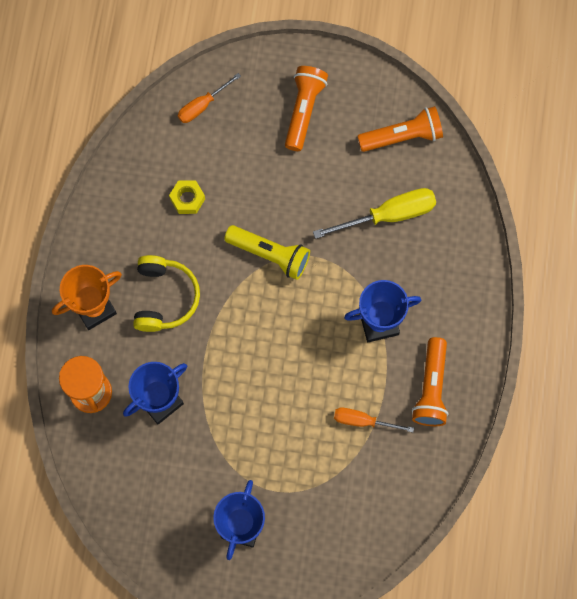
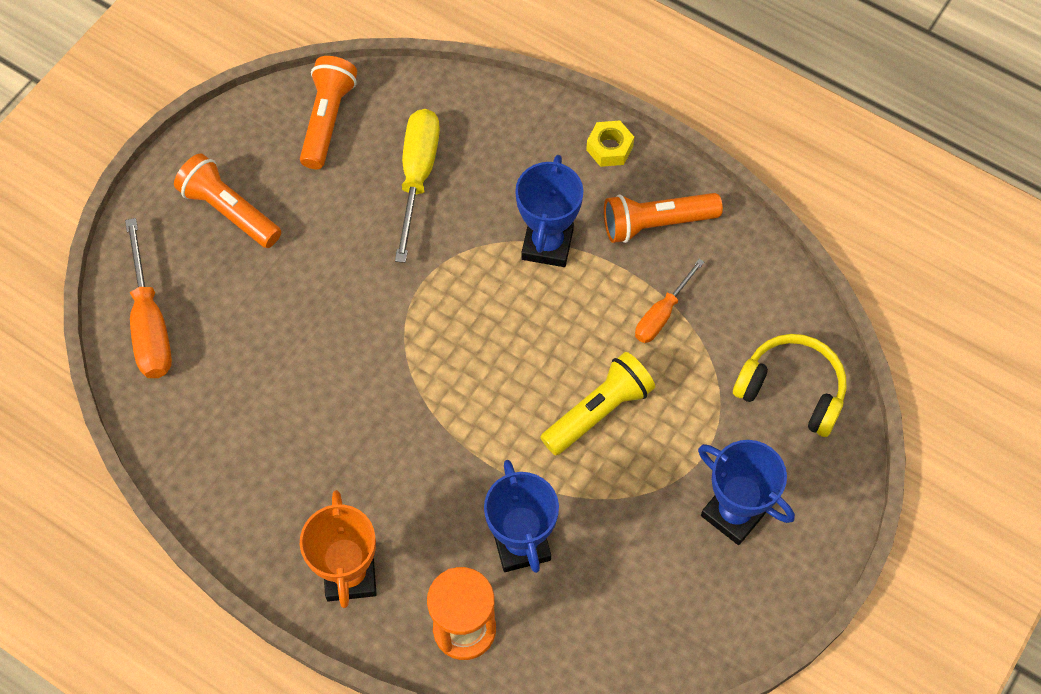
camera: 65 degrees left, 10 degrees down
yellow headphones [133,255,200,332] -> yellow headphones moved to [733,334,846,437]
yellow nut [169,180,205,214] -> yellow nut moved to [586,121,634,167]
orange screwdriver [178,73,241,123] -> orange screwdriver [125,218,172,378], size x1.63
yellow flashlight [224,225,310,280] -> yellow flashlight moved to [540,352,655,455]
orange flashlight [412,337,448,426] -> orange flashlight turned 135 degrees clockwise [604,193,723,243]

